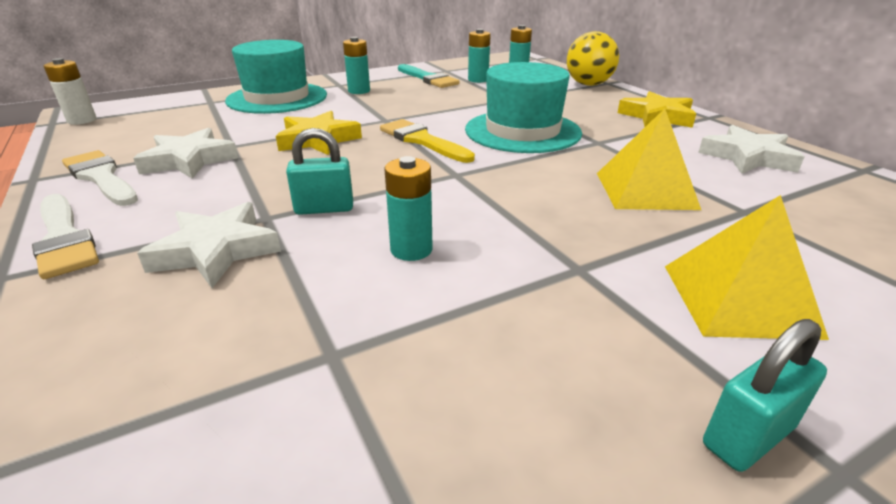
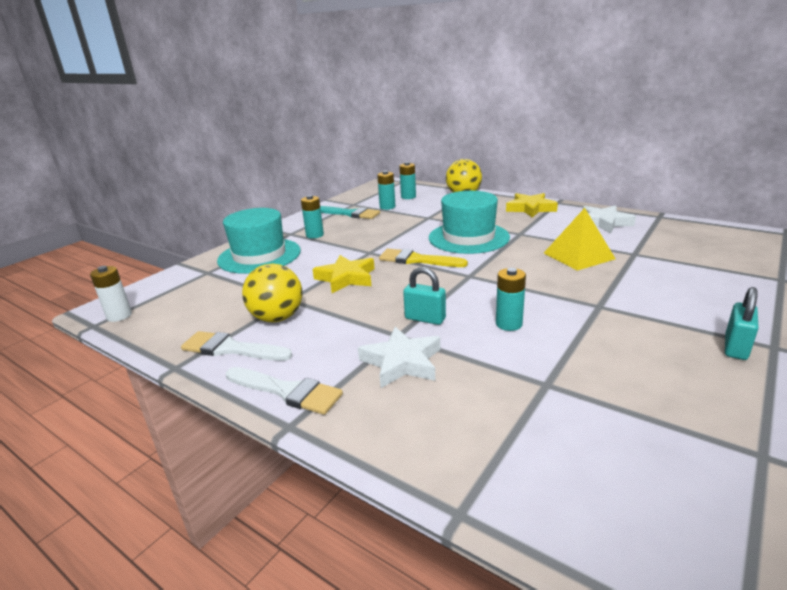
camera: 25 degrees left, 5 degrees down
white star [133,128,238,179] -> yellow ball [242,264,303,322]
turquoise padlock [286,128,353,215] -> turquoise padlock turned 60 degrees clockwise [403,267,446,325]
yellow pyramid [665,195,829,340] -> none

